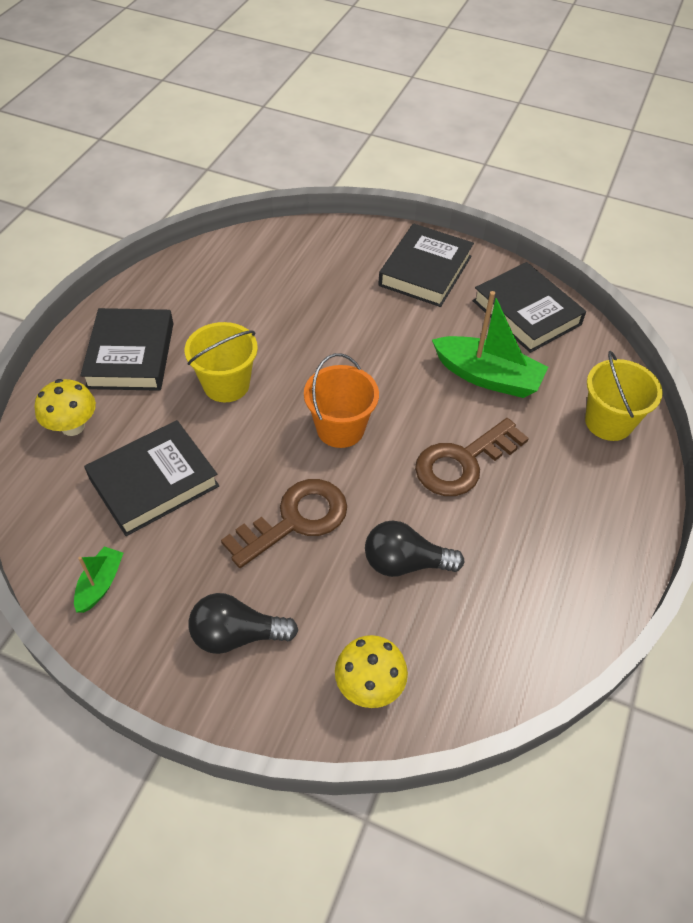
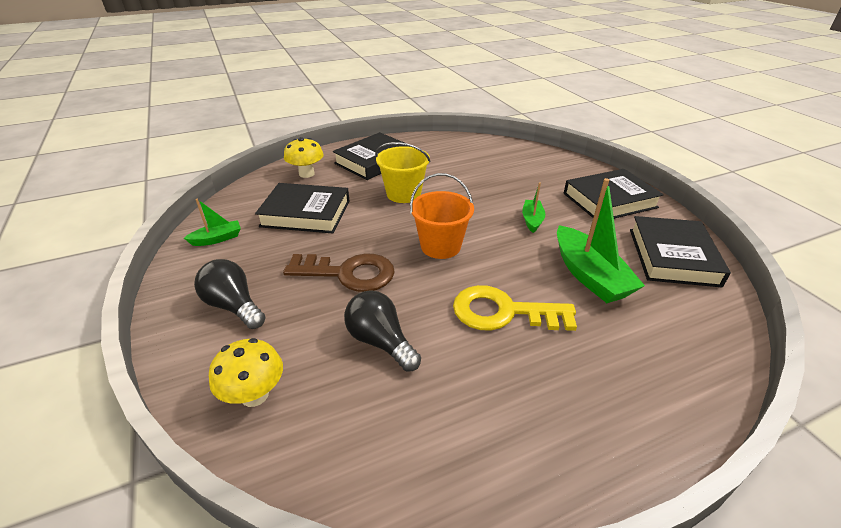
camera: 45 degrees right, 15 degrees down
brown key [415,418,529,496] -> yellow key [453,285,577,331]
yellow bucket [585,351,663,441] -> none
none -> green boat [522,182,545,233]

